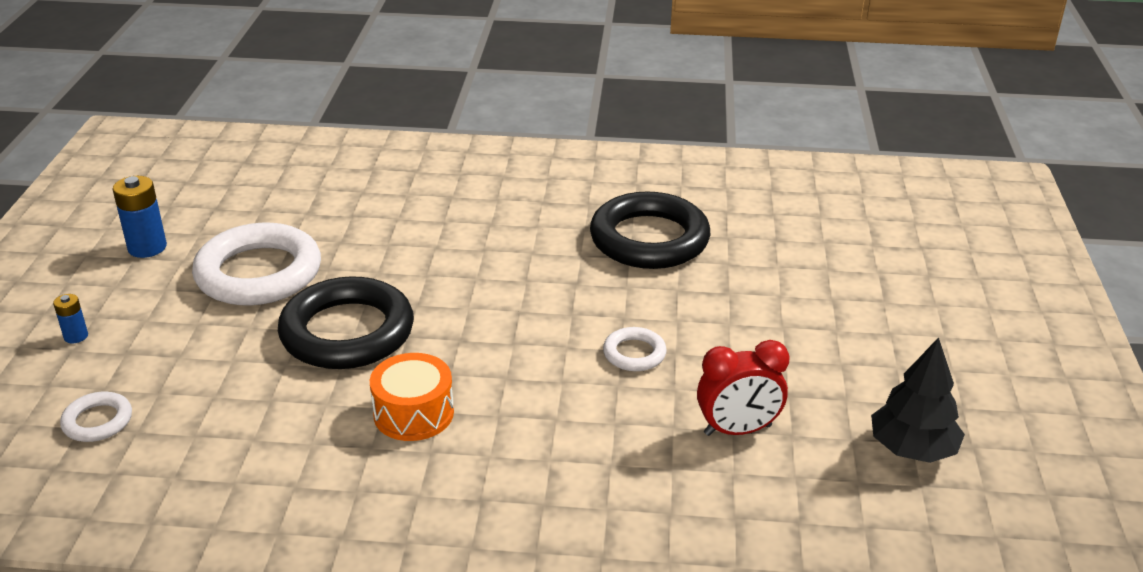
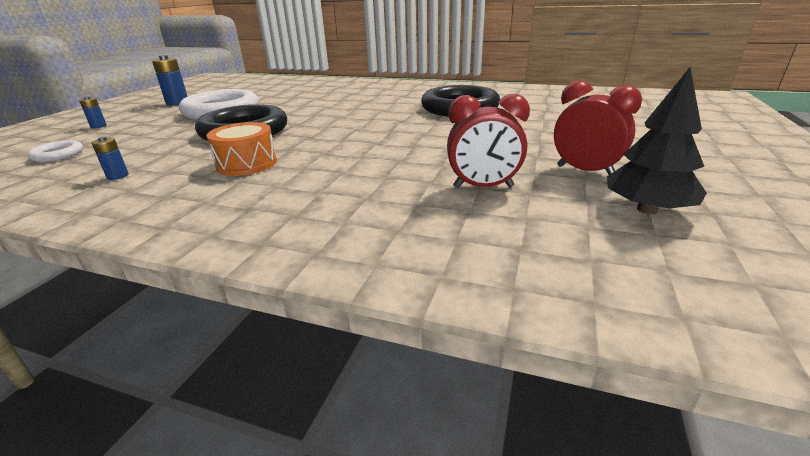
camera: 15 degrees right, 5 degrees down
white ring [603,327,667,371] -> none
none -> blue battery [92,136,129,180]
none -> red clock [554,80,642,175]

